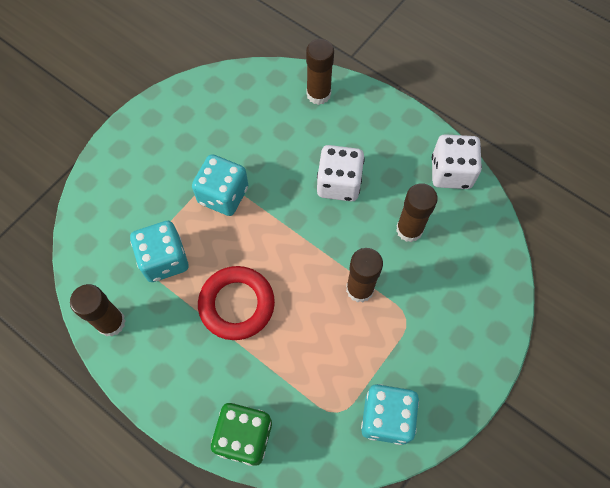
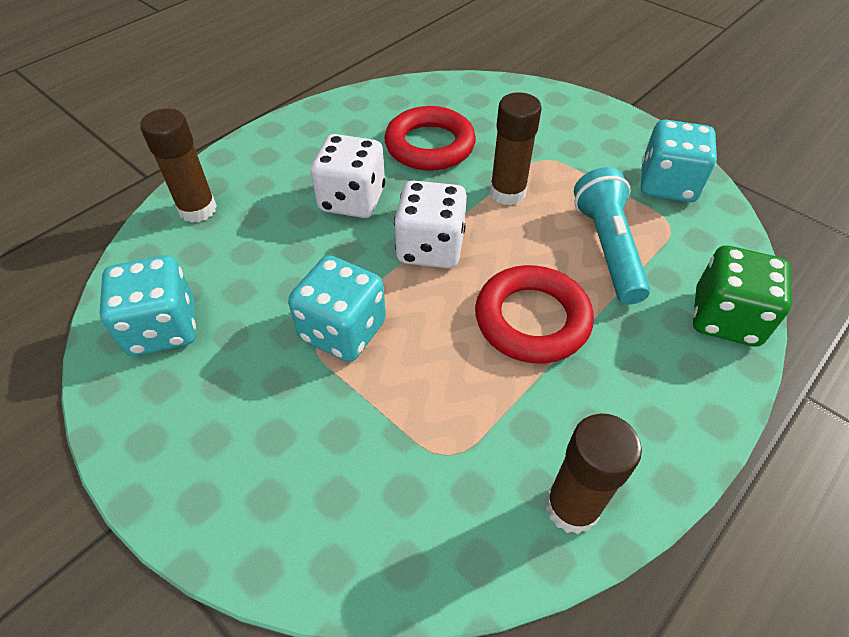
camera: 85 degrees left, 15 degrees down
turquoise dice [130,221,188,282] -> turquoise dice moved to [100,255,196,356]
brown glue stick [396,183,438,242] -> red ring [384,106,476,171]
white dice [432,134,482,189] -> white dice moved to [394,180,467,269]
none -> turquoise flashlight [574,167,650,304]

